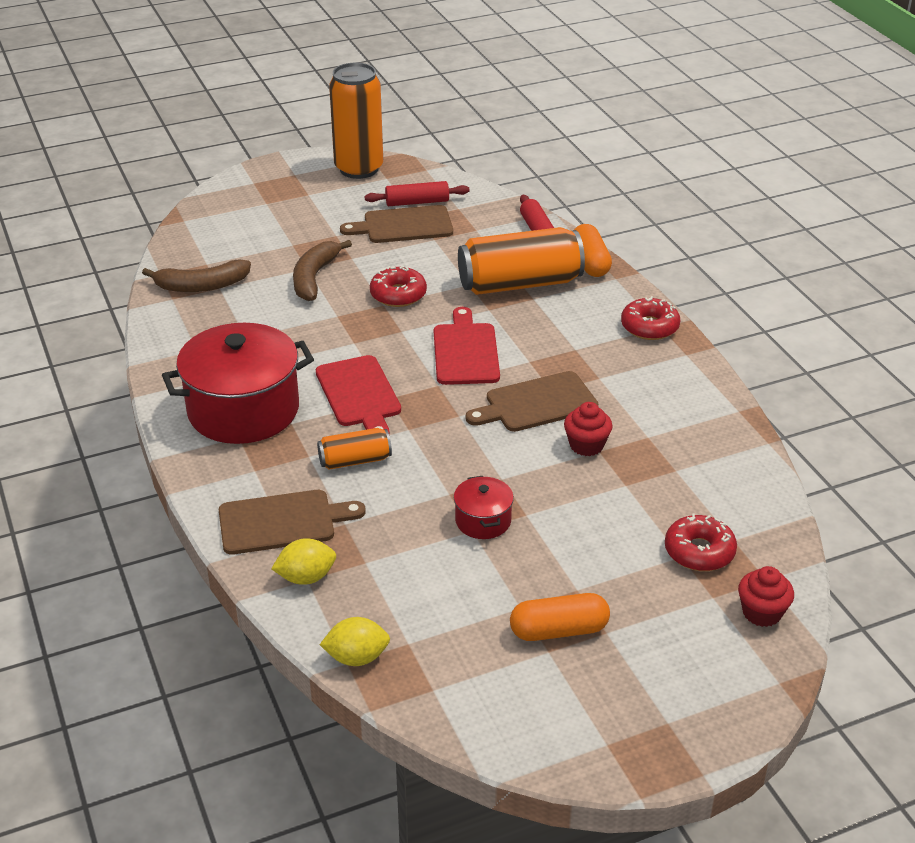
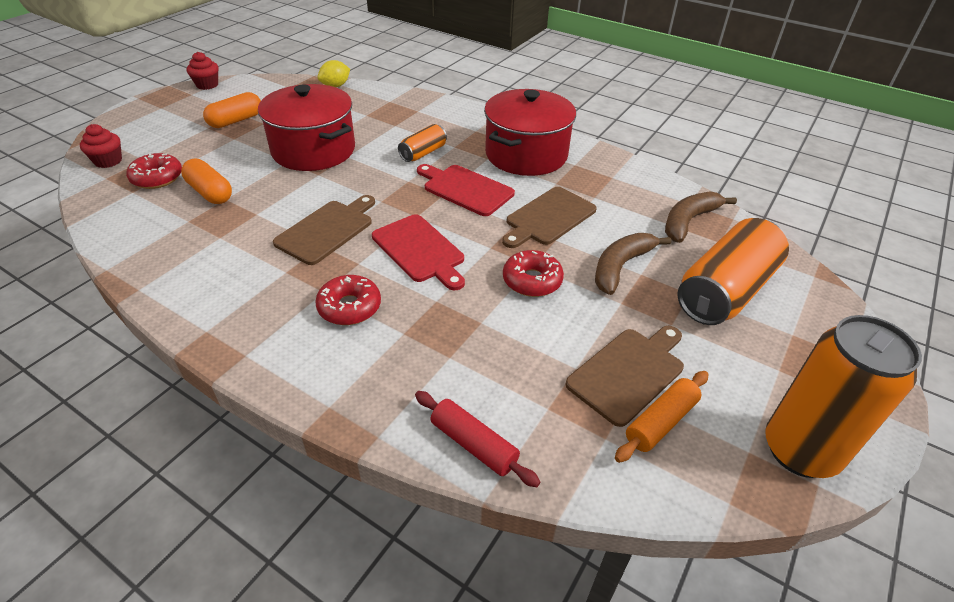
camera: 145 degrees right, 5 degrees up
brown cutting board [219,490,366,555] -> brown cutting board moved to [502,187,597,248]
yellow lemon [271,538,336,585] -> none
brown banana [293,240,352,301] -> brown banana turned 120 degrees counterclockwise [595,233,671,295]
red rolling pin [365,181,470,206] -> orange rolling pin [615,371,709,463]
red pot [454,476,514,539] -> red pot [258,84,355,171], size x2.18
orange can [458,227,585,295] -> orange can moved to [677,218,789,325]
red cupcake [564,402,613,456] -> red cupcake moved to [187,52,219,90]
orange capsule [574,224,612,277] -> orange capsule moved to [181,158,232,204]
red donut [621,296,680,340] -> red donut moved to [315,275,381,325]

